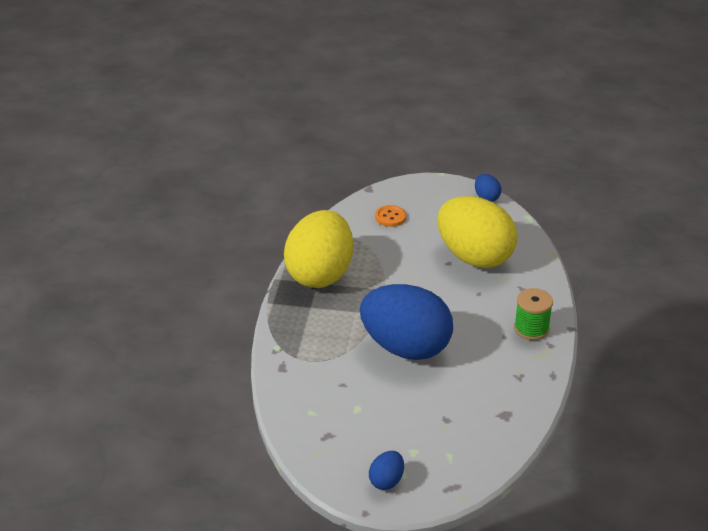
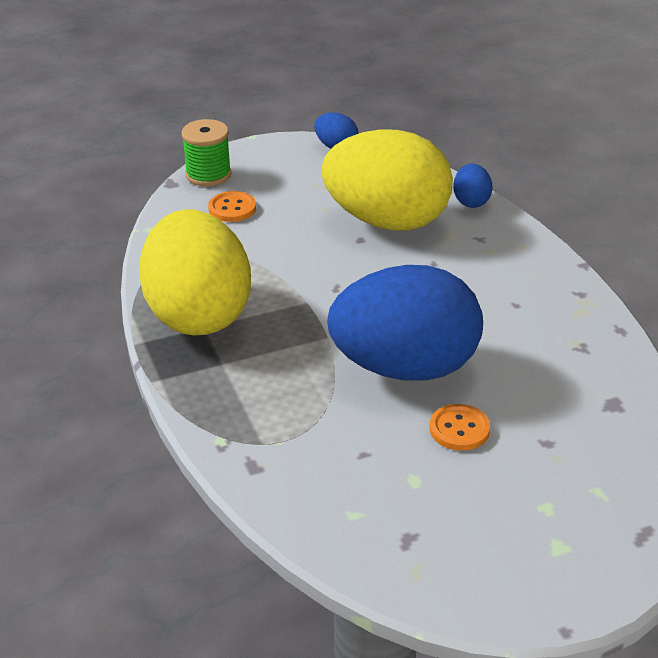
camera: 30 degrees left, 0 degrees up
blue egg [369,451,404,490] -> blue egg moved to [453,164,493,208]
green spool [514,288,553,340] -> green spool moved to [182,119,231,186]
none -> orange button [429,404,490,451]

